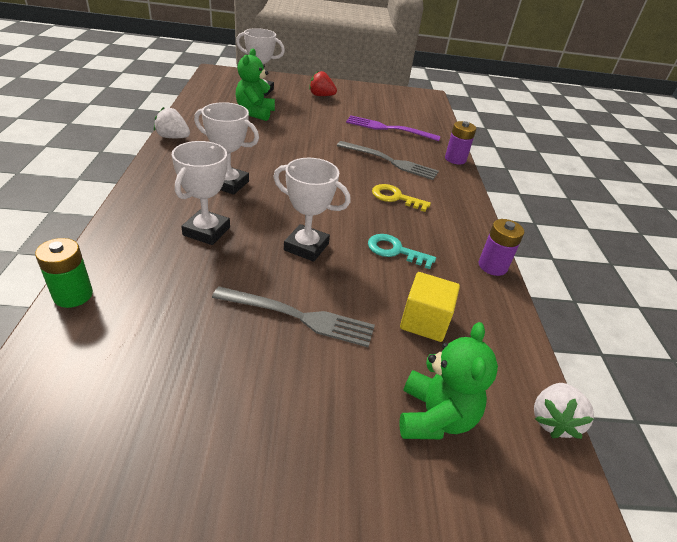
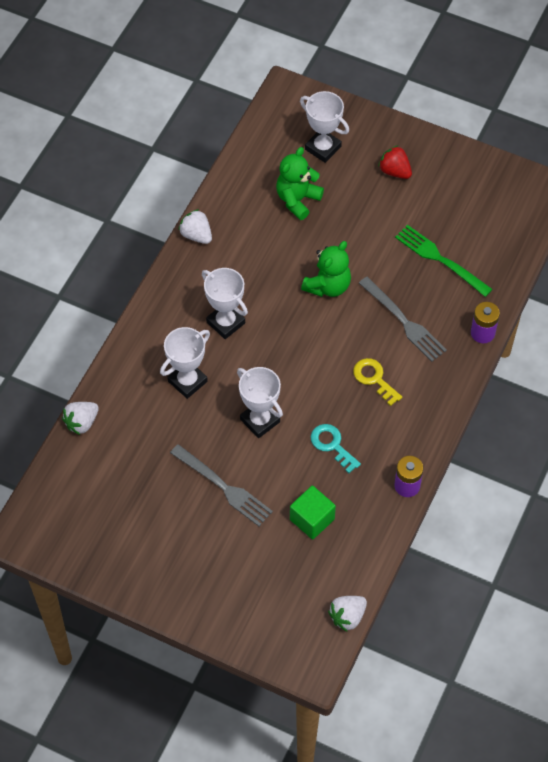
camera: 30 degrees right, 20 degrees up
green battery [35,238,93,308] -> white strawberry [62,402,99,435]
purple fork [346,115,441,141] -> green fork [395,225,493,297]
green teddy bear [399,322,498,439] -> green teddy bear moved to [301,241,351,297]
yellow cube [400,272,460,342] -> green cube [290,486,336,539]

